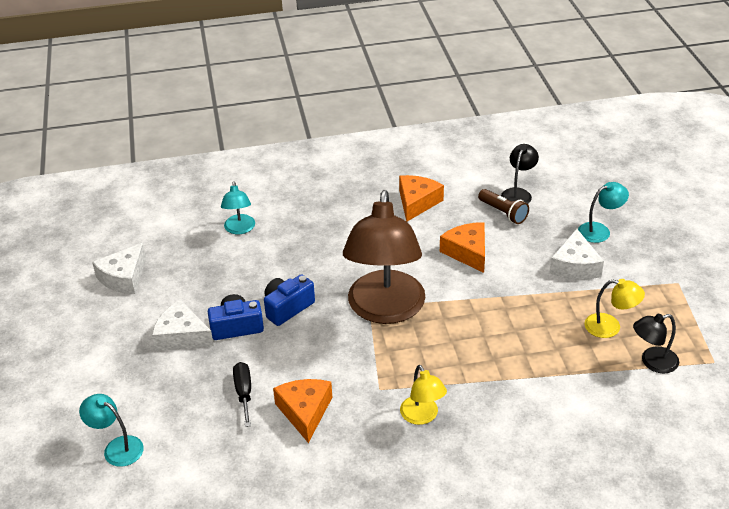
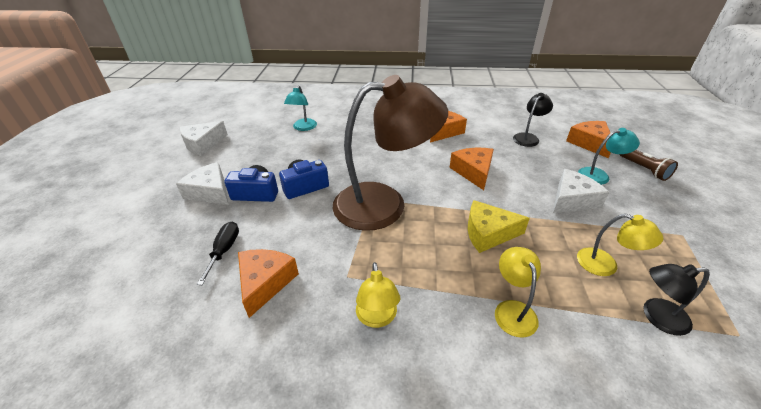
camera: 15 degrees right, 0 degrees up
turquoise lamp [79,394,144,467] -> none
brown lamp [343,190,425,324] -> brown lamp turned 120 degrees counterclockwise [332,75,448,231]
brown flashlight [478,189,529,224] -> brown flashlight moved to [619,150,678,181]
white cheese [550,229,604,280] -> white cheese turned 150 degrees counterclockwise [553,169,610,213]
none -> yellow cheese [468,200,530,253]
none -> yellow lamp [495,247,541,338]
none -> orange cheese [566,121,611,158]

